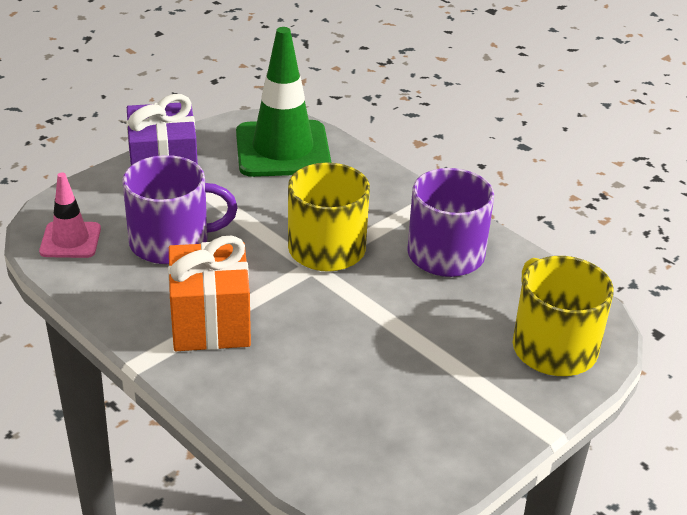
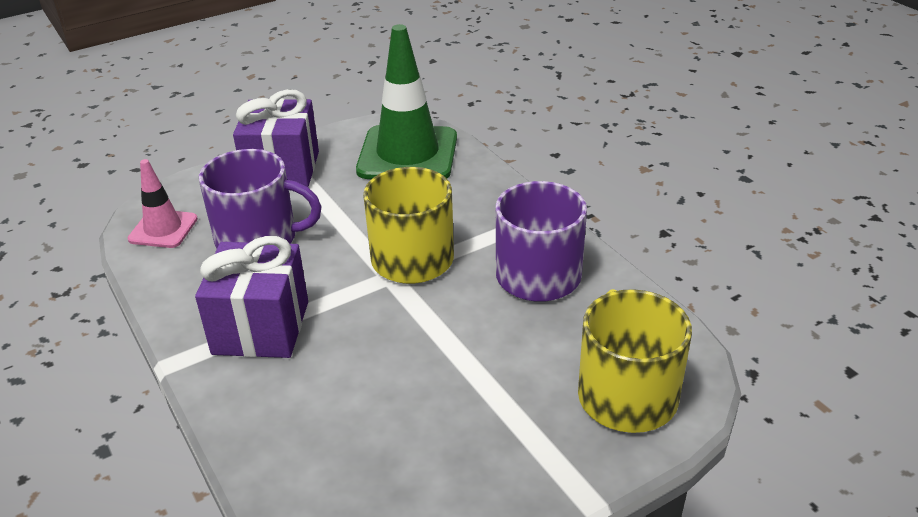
camera: 15 degrees right, 0 degrees up
orange gift [168,236,251,351] -> purple gift [195,236,308,358]

